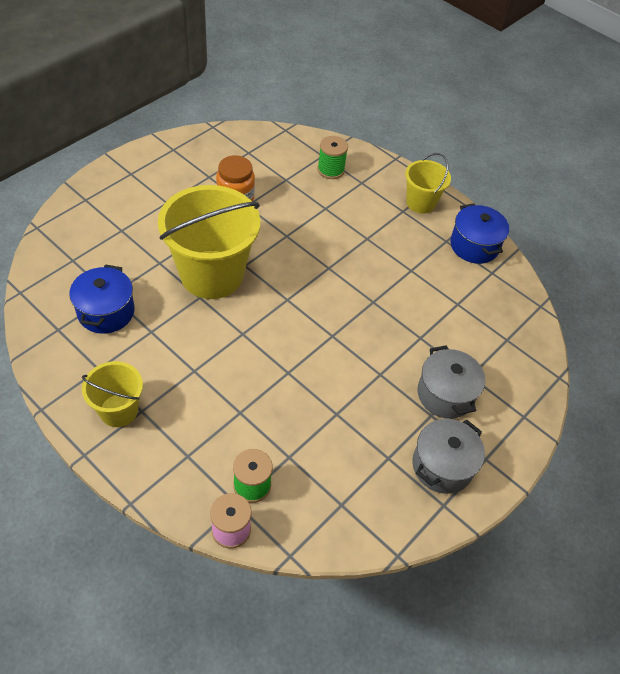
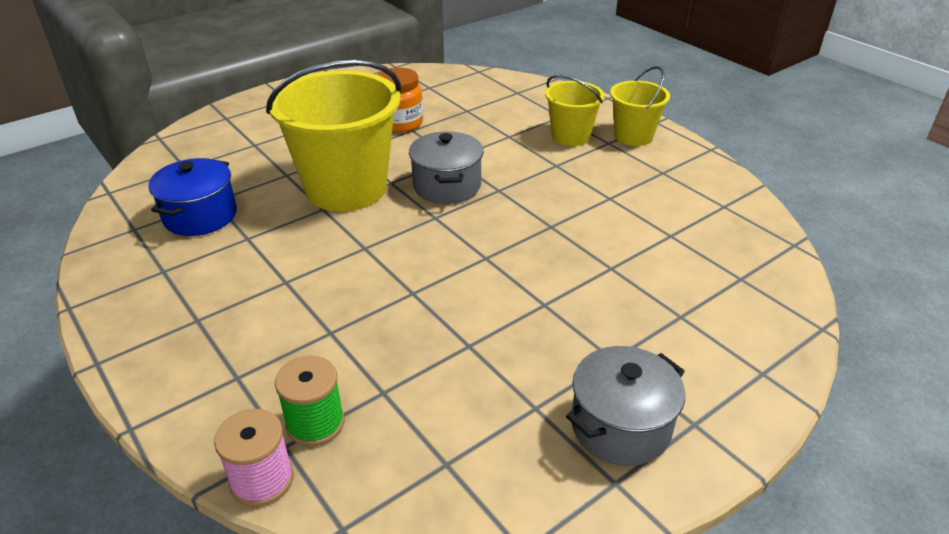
camera: 15 degrees right, 15 degrees down
yellow bucket [82,361,143,427] -> yellow bucket moved to [545,75,605,146]
green spool [317,136,348,179] -> none
grey pot [417,345,485,419] -> grey pot moved to [409,131,483,204]
blue pot [450,204,509,264] -> none

